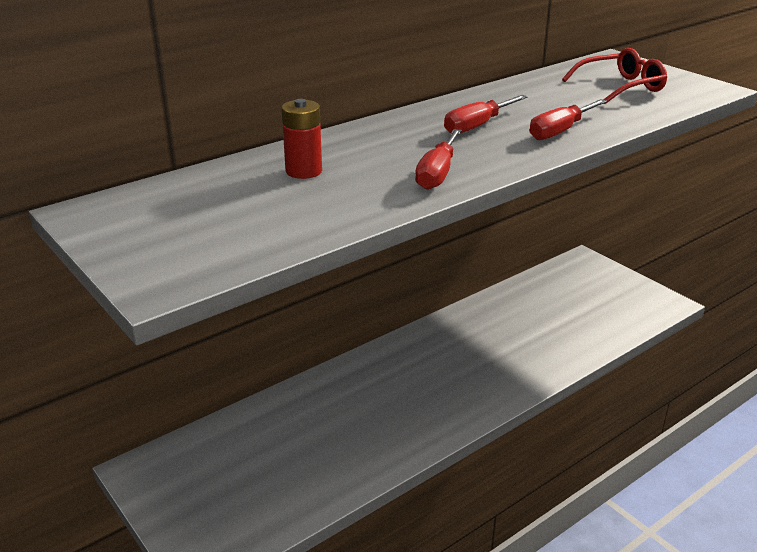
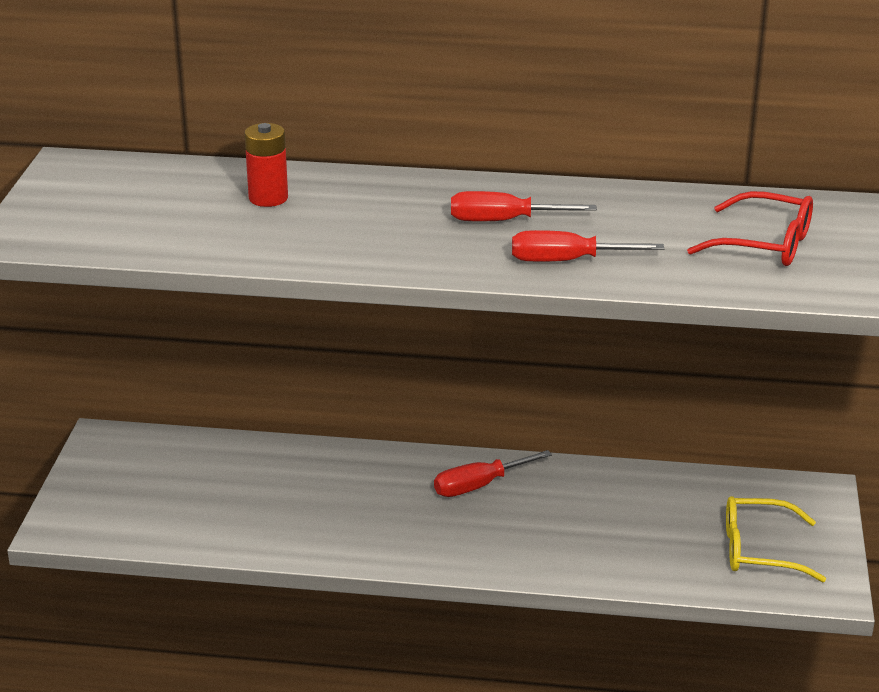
camera: 45 degrees right, 0 degrees up
red screwdriver [415,129,462,190] -> red screwdriver moved to [434,450,552,497]
none -> yellow glasses [726,496,826,582]

